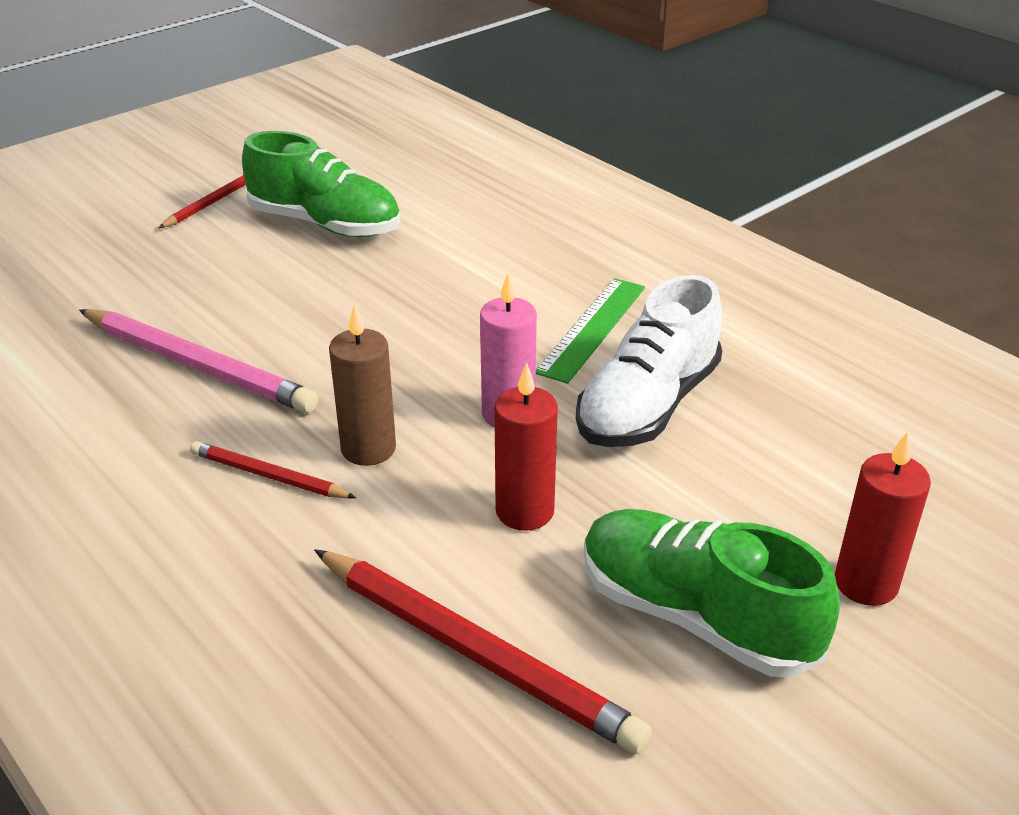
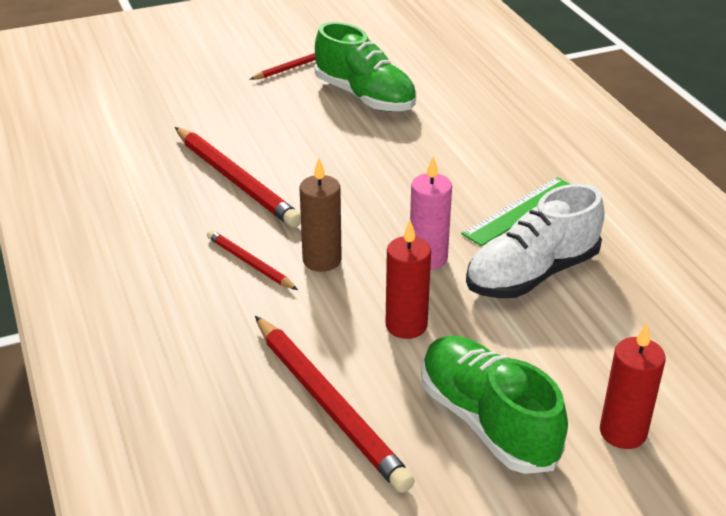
camera: 20 degrees right, 0 degrees up
pink pencil [79,309,318,413] -> red pencil [175,127,301,228]

